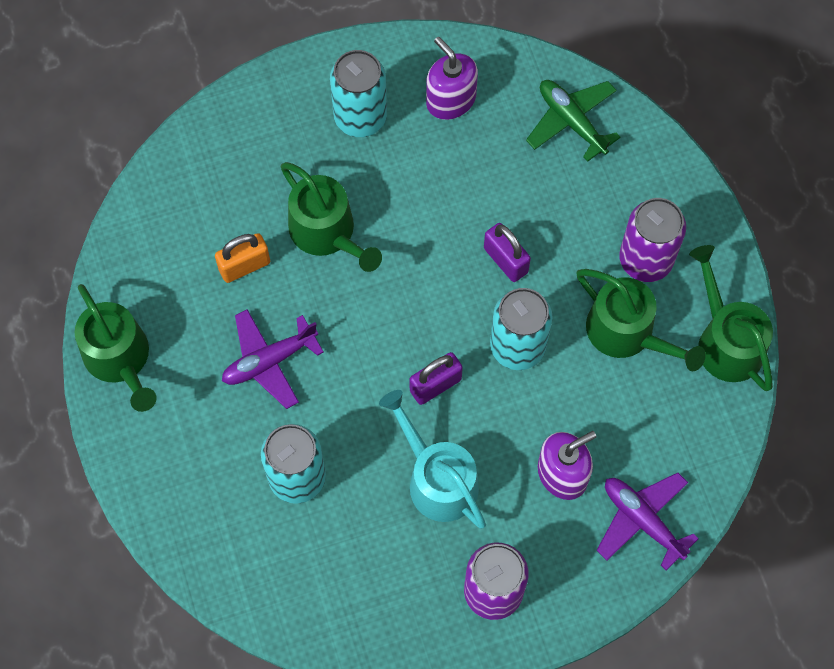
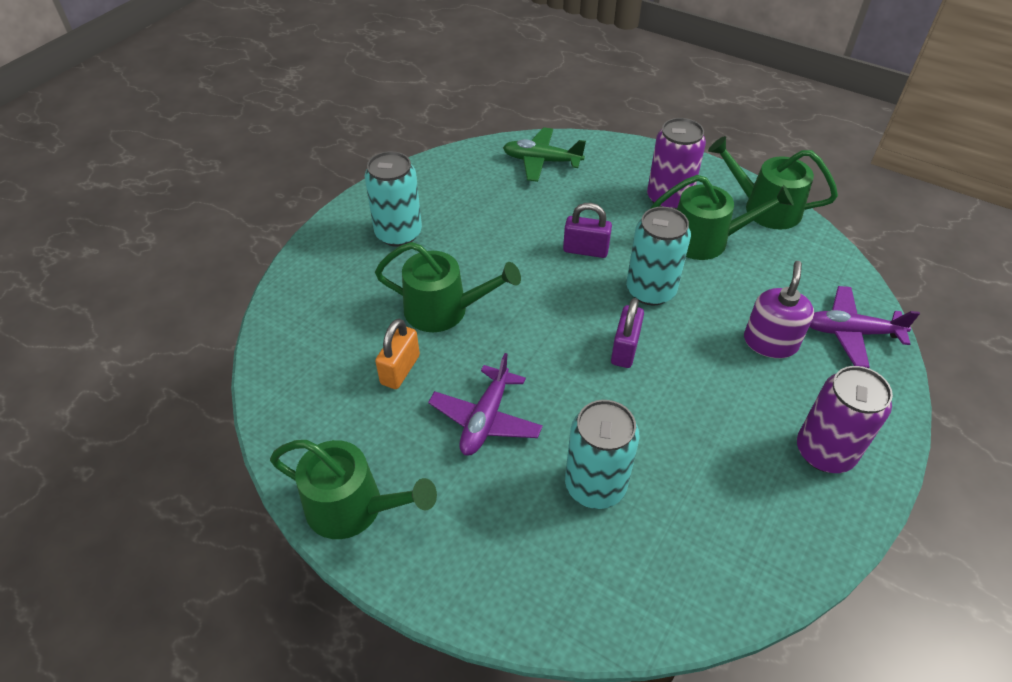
camera: 40 degrees left, 20 degrees down
turquoise watering can [379,390,486,529] -> none
purple soap dispenser [426,37,478,120] -> none

